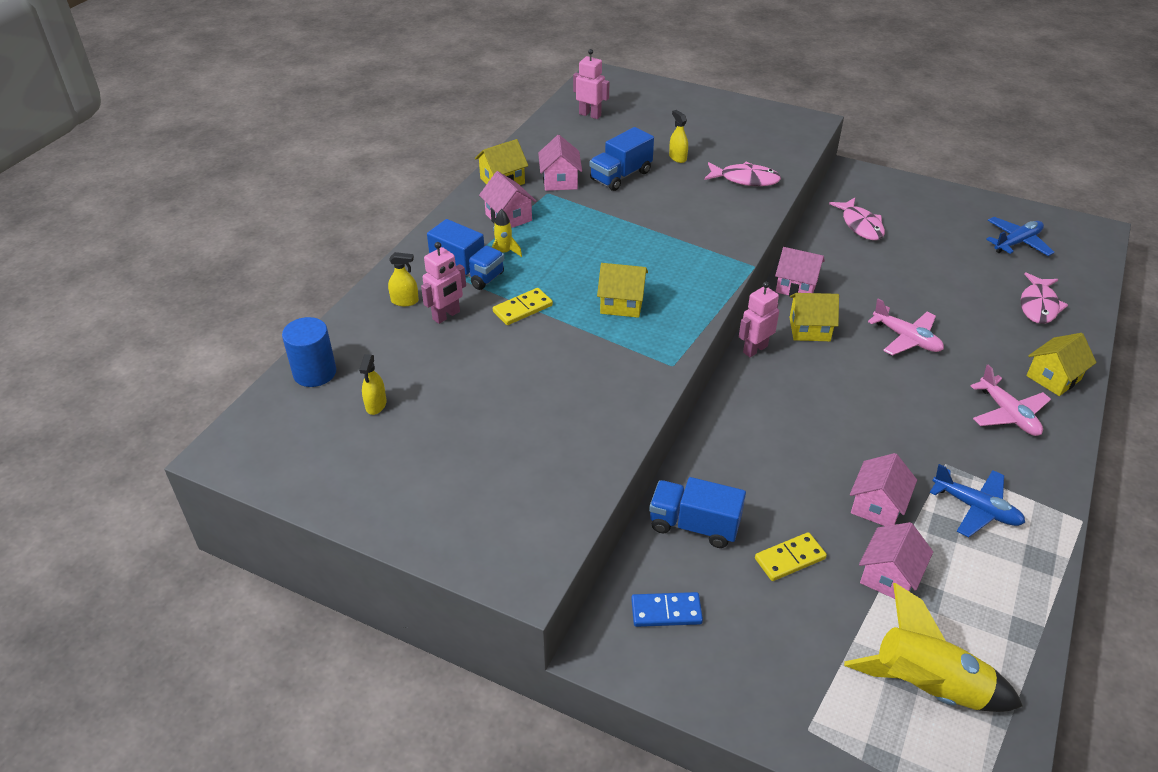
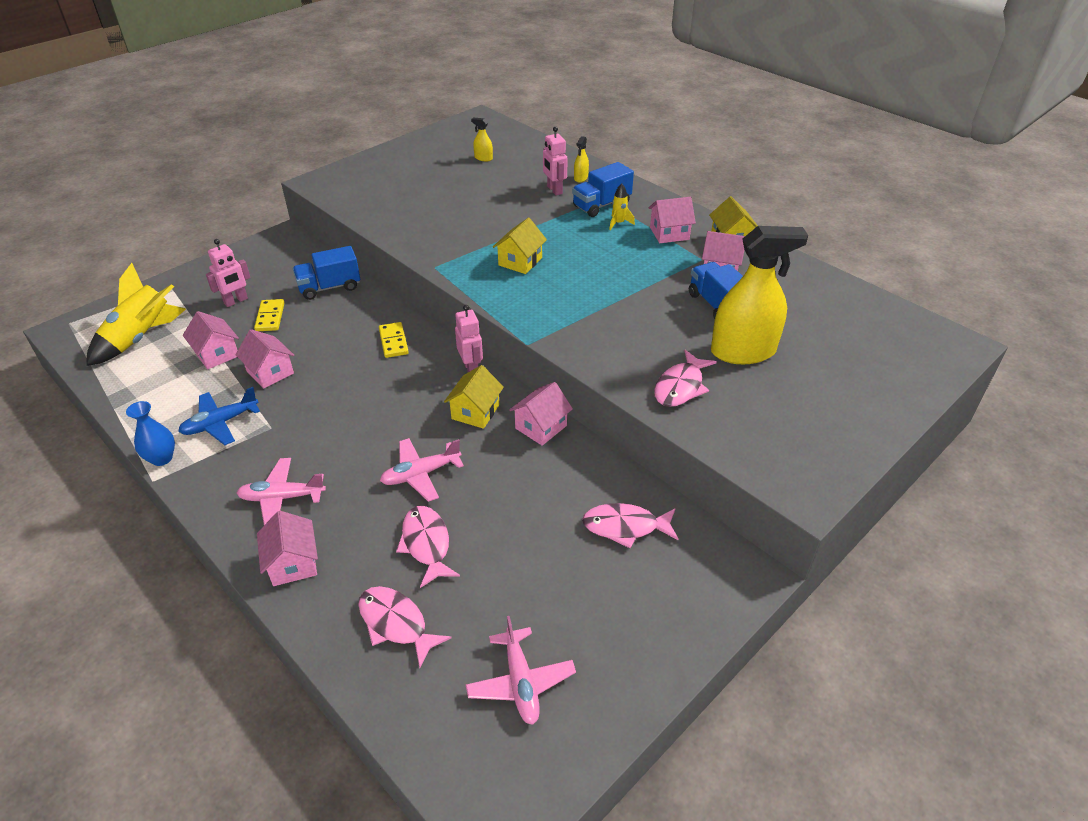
camera: 110 degrees right, 0 degrees up
blue cylinder [282,317,336,387] -> none
yellow domino [493,288,553,325] -> yellow domino moved to [379,322,409,358]
pink robot [573,49,609,119] -> pink robot moved to [206,239,251,307]
blue domino [631,592,703,627] -> none
blue truck [649,477,746,548] -> blue truck turned 150 degrees counterclockwise [293,246,360,300]
yellow spray bottle [669,110,688,163] -> yellow spray bottle [711,226,808,364], size x2.49
blue plane [986,217,1054,256] -> pink plane [466,616,576,725]
yellow house [1026,333,1096,396] -> pink house [257,511,318,586]
none -> blue vase [126,401,175,466]
none -> pink fish [396,506,460,588]

